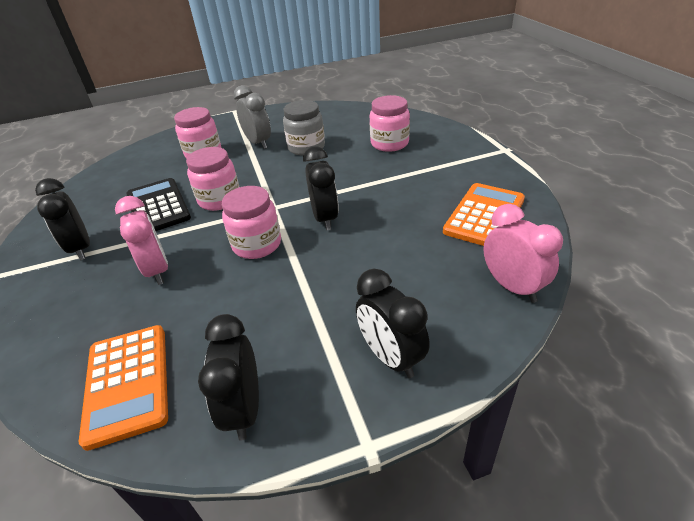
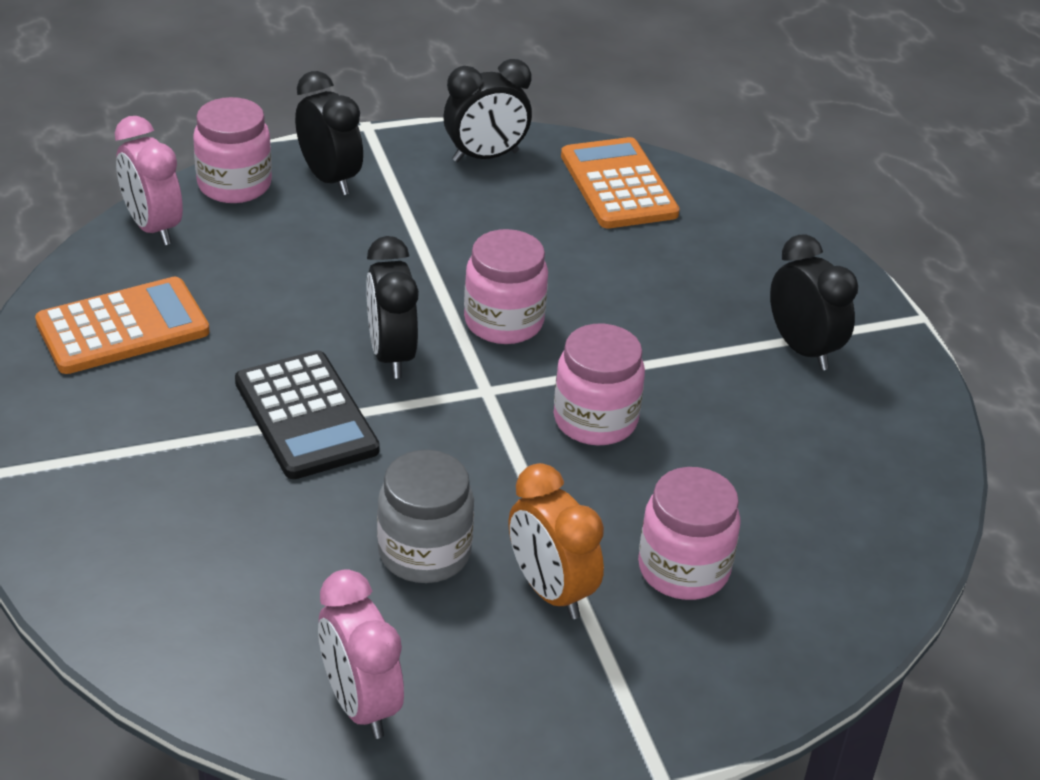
camera: 175 degrees right, 0 degrees up
pink clock [115,196,168,285] -> pink clock moved to [318,569,404,739]
black calculator [126,178,191,231] -> black calculator moved to [235,350,380,479]
black clock [198,314,259,441] -> black clock turned 75 degrees clockwise [443,59,532,162]
grey clock [234,85,271,149] -> orange clock [509,463,604,619]
pink jar [370,95,410,152] -> pink jar moved to [193,97,272,203]
orange calculator [443,183,525,246] -> orange calculator turned 150 degrees counterclockwise [35,277,210,374]

